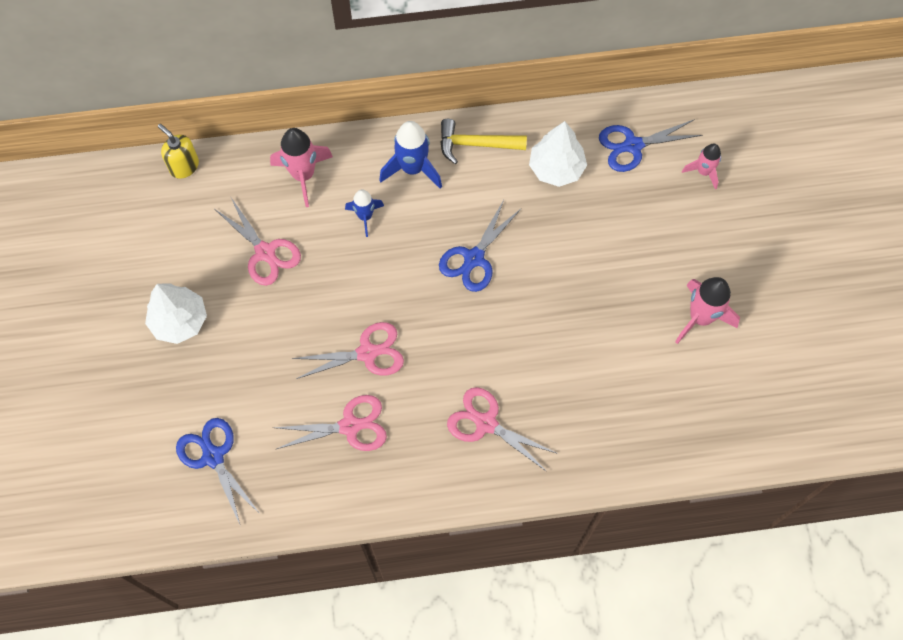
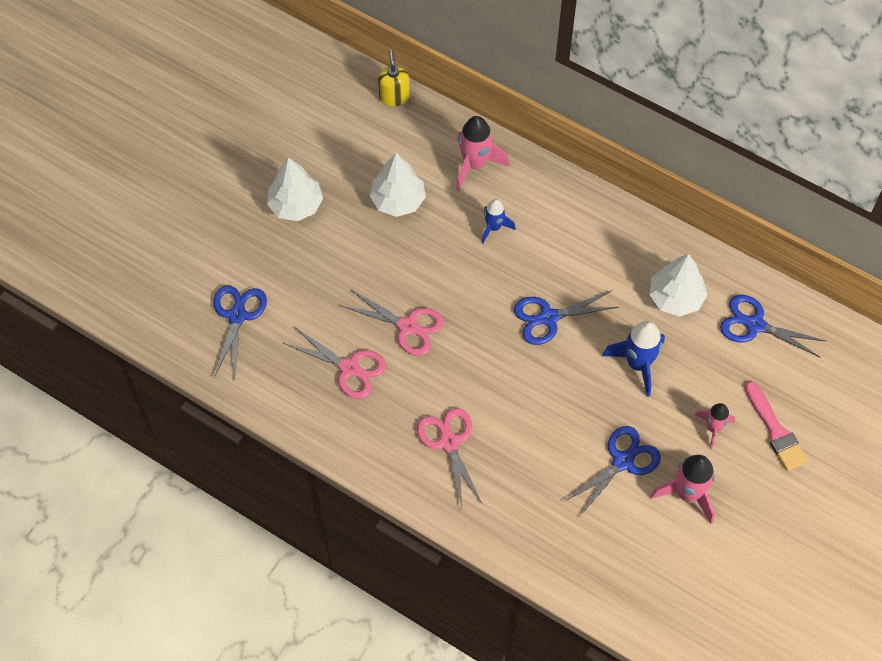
camera: 40 degrees right, 5 degrees down
pink scissors [216,196,301,286] -> white tree [369,153,426,217]
blue rocket [379,121,442,189] -> blue rocket moved to [603,321,665,397]
yellow hammer [440,119,527,164] -> none
pink rocket [682,143,721,189] -> pink rocket moved to [695,403,735,449]
none -> blue scissors [564,426,661,516]
none -> pink brush [745,381,808,471]

